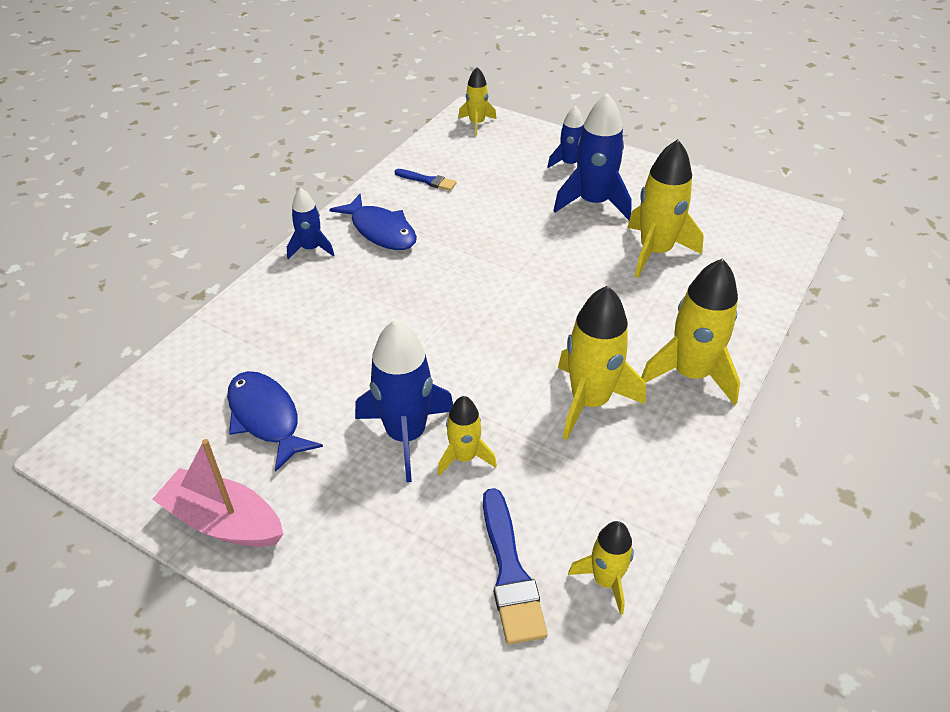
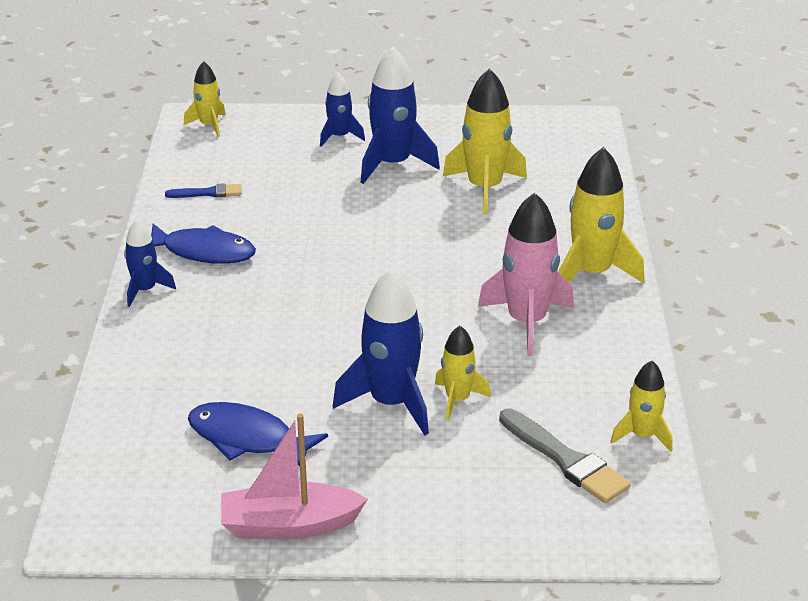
camera: 30 degrees left, 10 degrees down
blue brush [483,488,548,645] -> grey brush [499,408,631,503]
yellow rocket [558,286,646,440] -> pink rocket [478,193,574,356]

